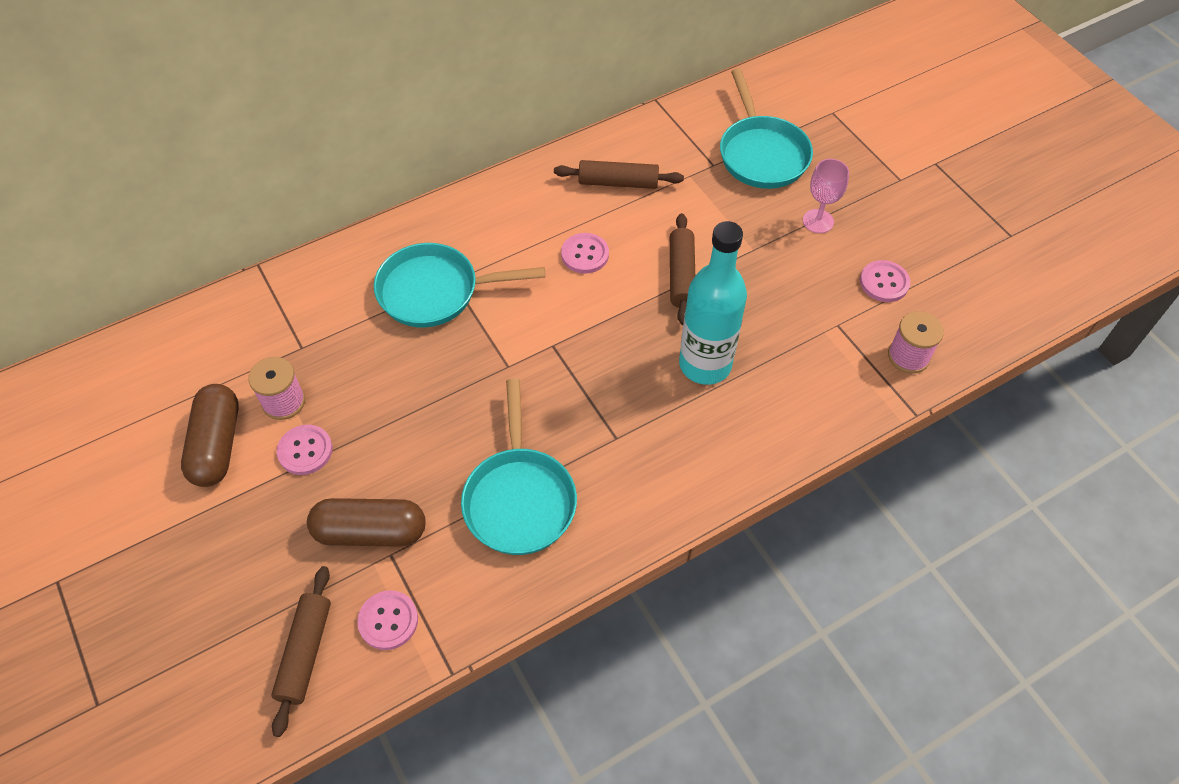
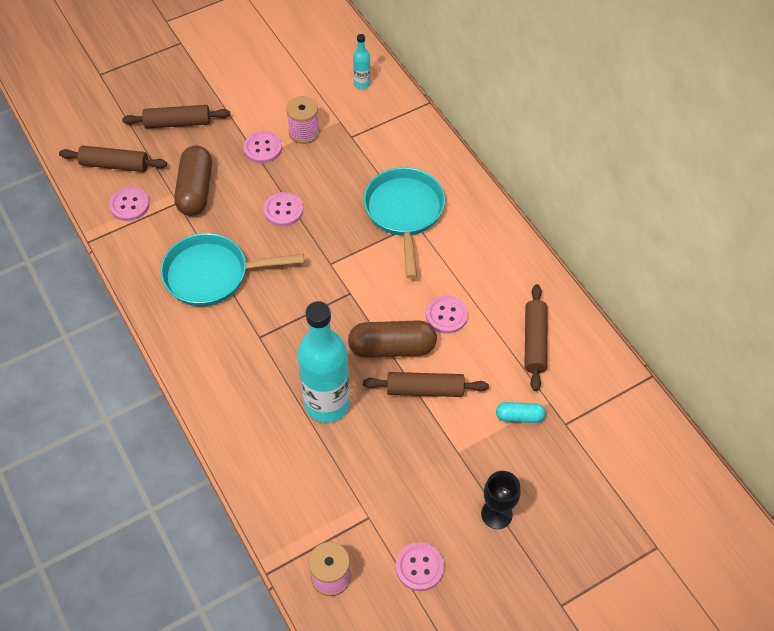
camera: 90 degrees right, 0 degrees up
brown capsule [181,384,239,487] -> brown capsule moved to [348,320,437,358]
turquoise pan [720,68,813,189] -> none
pink goblet [803,159,849,233] -> black goblet [481,471,521,529]
none -> brown rolling pin [122,105,230,129]
none -> pink button [263,192,303,227]
none -> turquoise bottle [353,34,371,89]
none -> turquoise capsule [496,402,545,423]

